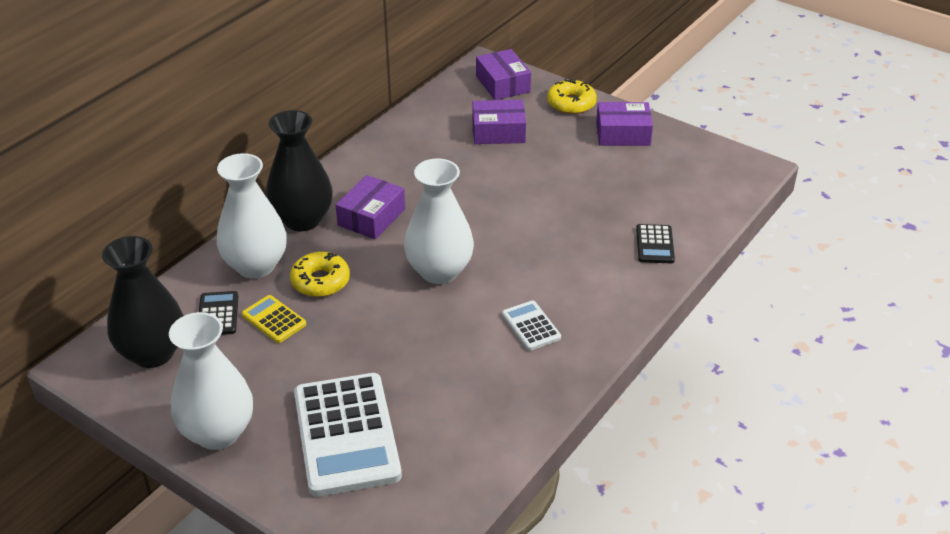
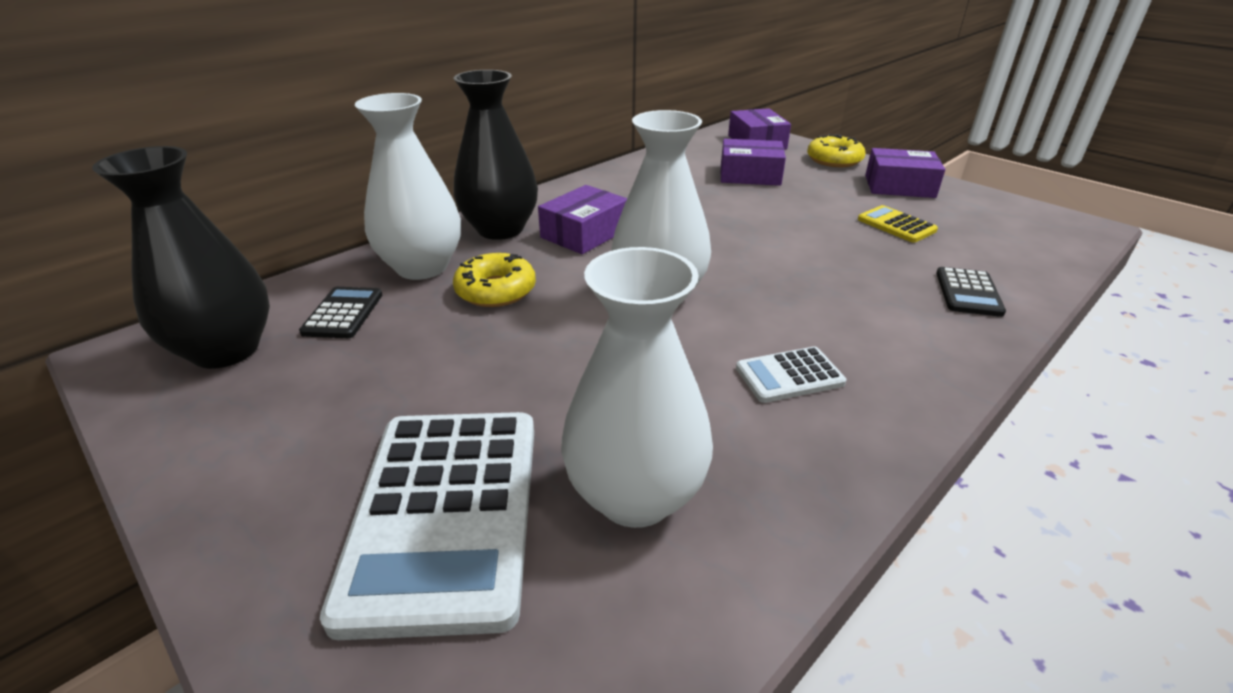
camera: 10 degrees right, 5 degrees down
white vase [169,312,253,450] -> white vase moved to [561,247,713,528]
yellow calculator [242,295,306,343] -> yellow calculator moved to [858,205,938,243]
white calculator [502,301,561,351] -> white calculator turned 90 degrees counterclockwise [736,347,846,403]

